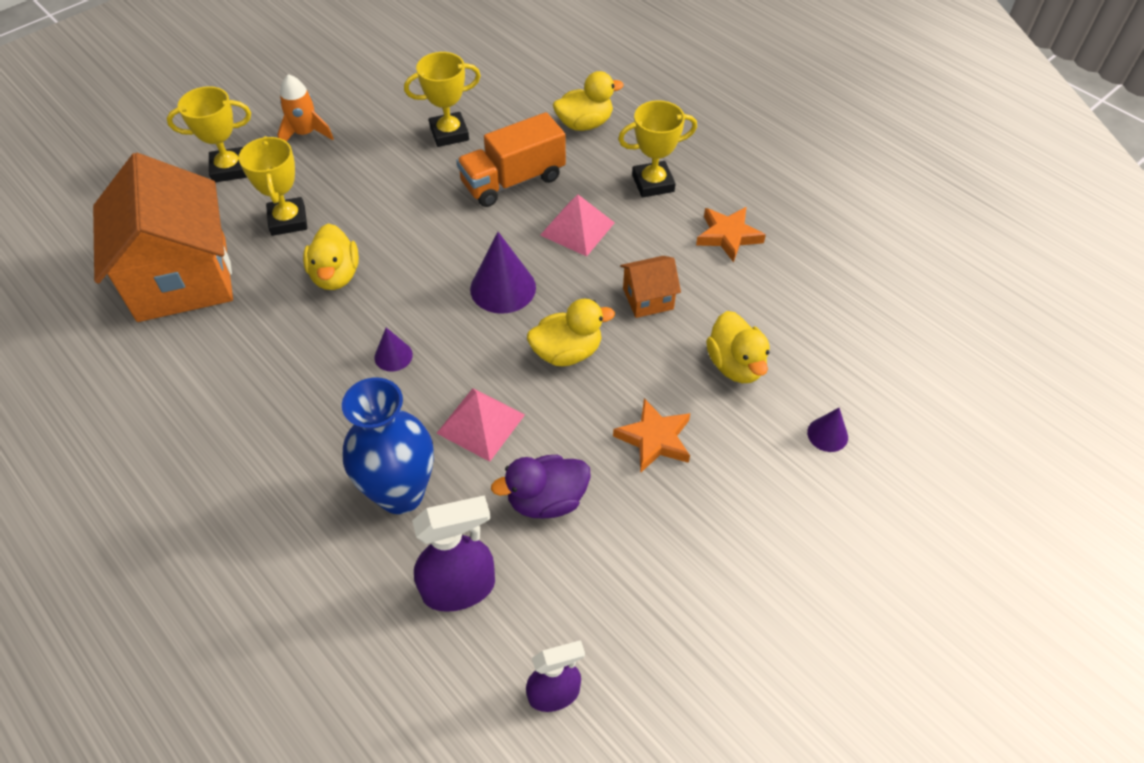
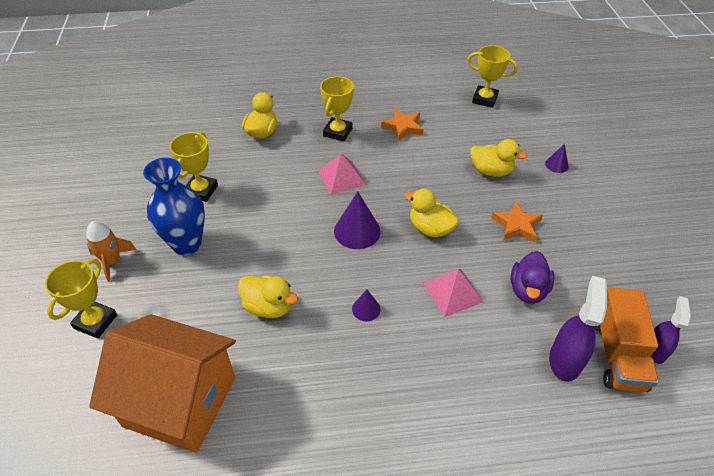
camera: 55 degrees left, 5 degrees down
yellow trophy [238,136,307,236] -> yellow trophy moved to [467,45,518,108]
blue vase [342,377,434,514] -> blue vase moved to [143,158,205,255]
orange truck [456,112,566,207] -> orange truck moved to [594,287,659,392]
yellow duck [527,298,615,366] -> yellow duck turned 75 degrees counterclockwise [404,189,459,237]
orange house [620,256,681,318] -> none

